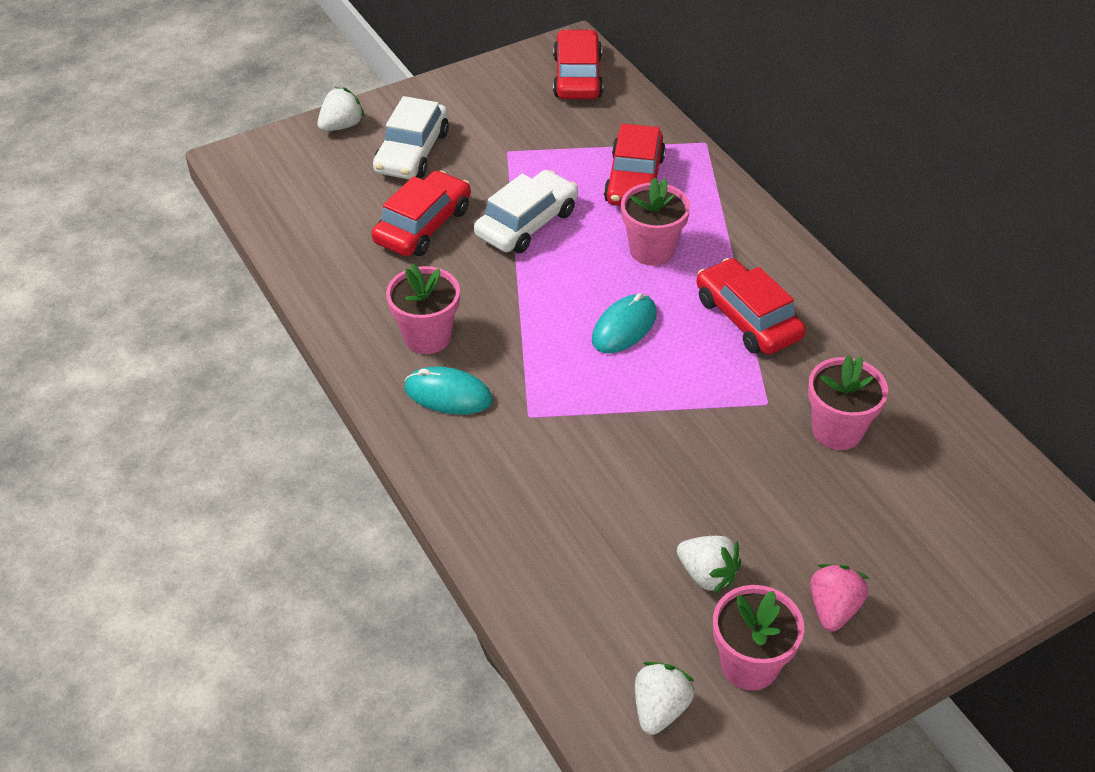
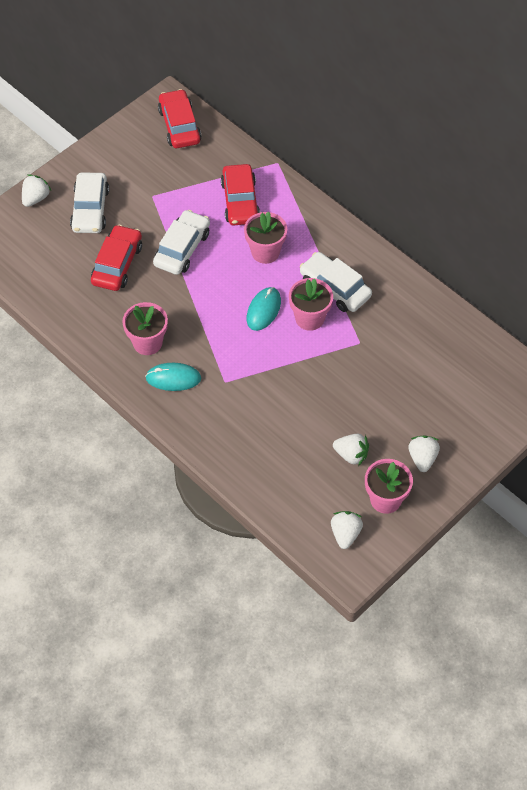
camera: 15 degrees left, 10 degrees up
red car [696,258,806,355] -> white car [300,252,372,312]
pink flower pot [808,355,888,450] -> pink flower pot moved to [289,278,333,331]
pink strawberry [810,564,869,631] -> white strawberry [408,435,440,472]

